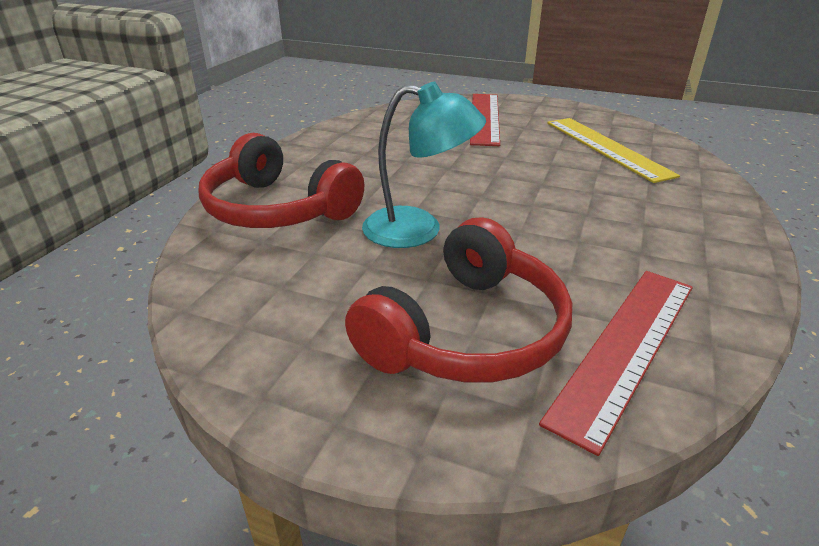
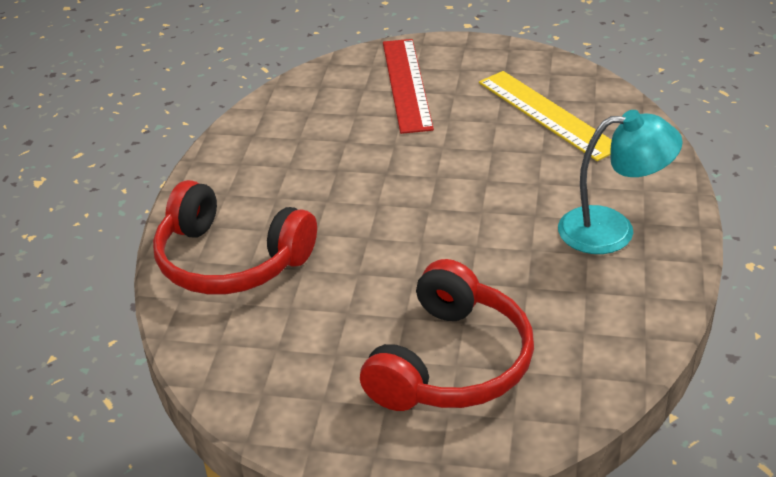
camera: 10 degrees left, 5 degrees up
turquoise lamp [362,81,486,248] -> turquoise lamp moved to [558,110,683,254]
red ruler [539,271,693,456] -> none

